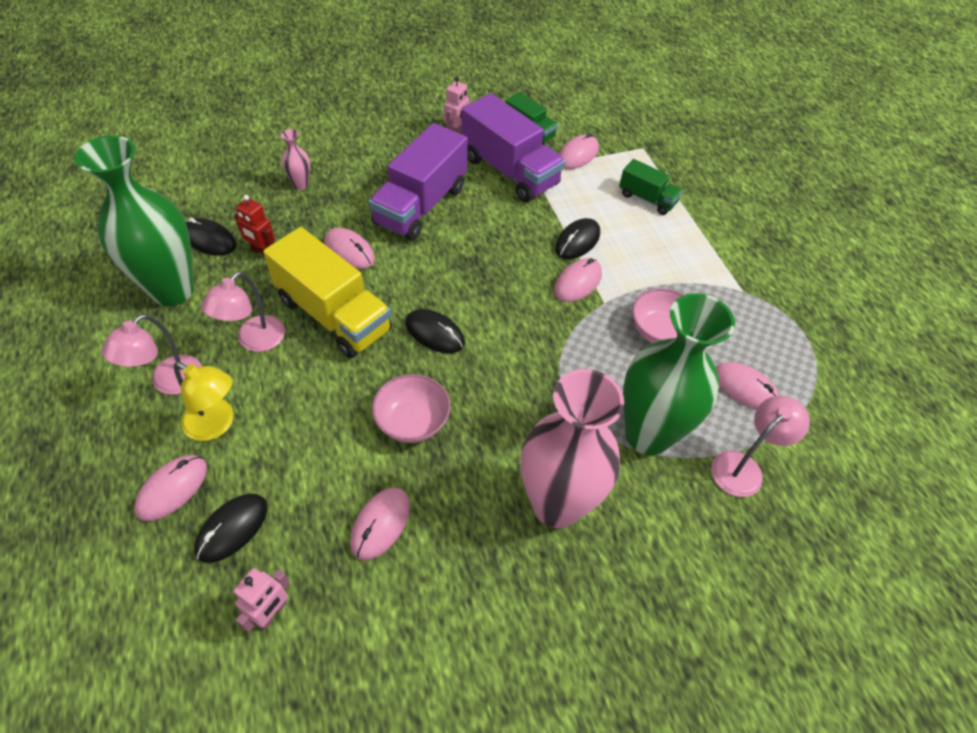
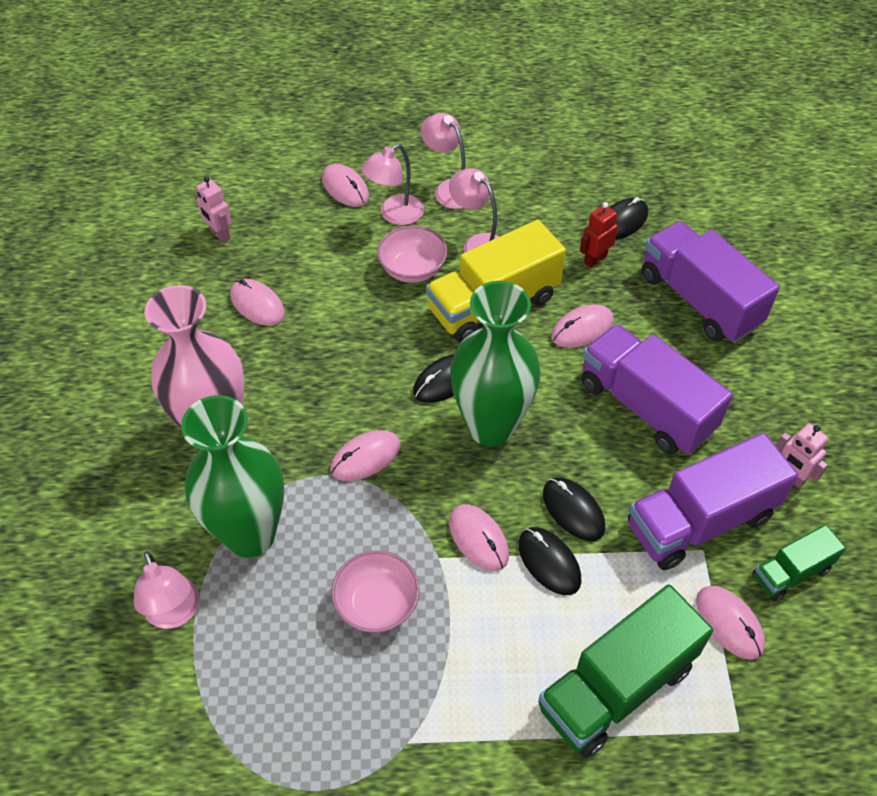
camera: 110 degrees right, 0 degrees up
green vase [75,135,194,306] -> green vase moved to [450,281,541,446]
yellow lamp [174,362,234,441] -> pink lamp [361,144,424,225]
black mouse [194,493,268,563] -> black mouse moved to [543,478,605,541]
pink vase [281,129,310,190] -> purple truck [642,221,780,343]
pink bowl [372,374,451,443] -> pink bowl moved to [377,226,447,283]
green truck [619,159,683,215] -> green truck [538,584,713,758], size x1.87
pink mouse [716,362,779,410] -> pink mouse moved to [330,430,400,481]

